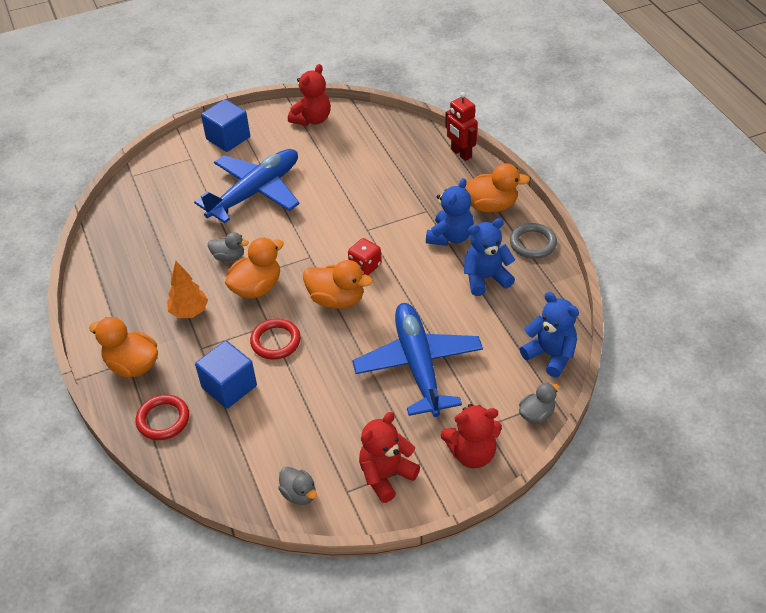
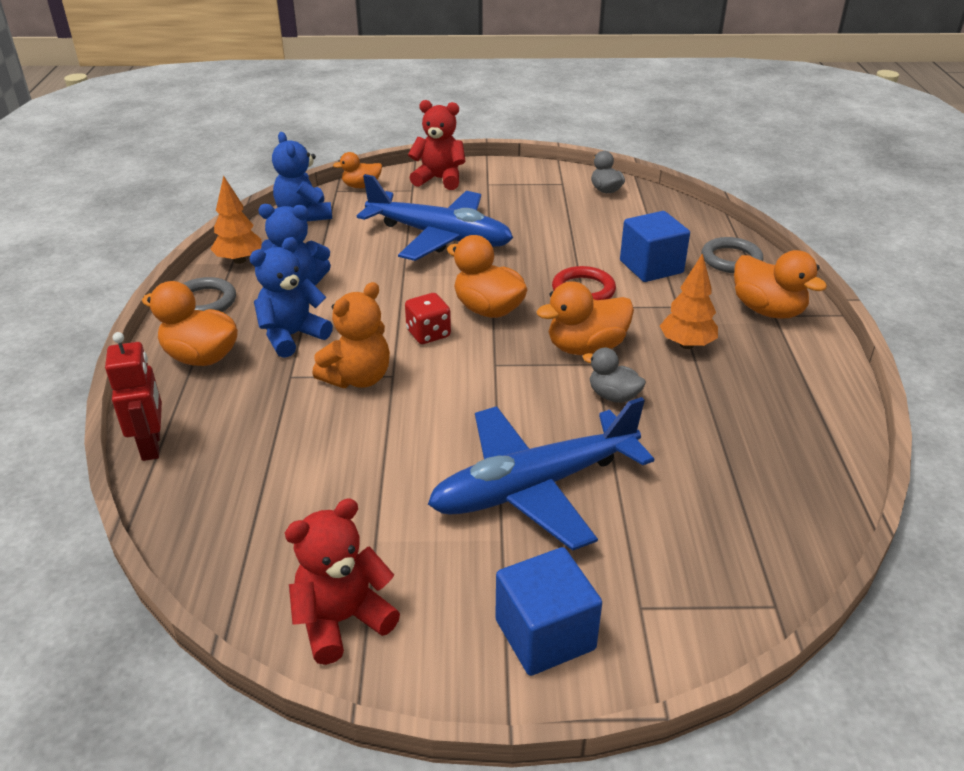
camera: 160 degrees left, 10 degrees down
red ring [136,395,189,440] -> grey ring [702,237,763,273]
blue plane [352,303,483,417] -> blue plane turned 75 degrees counterclockwise [357,174,513,261]
red teddy bear [359,412,420,503] -> none
grey duck [519,383,560,424] -> orange duck [333,152,382,188]
none -> orange tree [211,176,262,264]
none -> orange teddy bear [312,282,390,388]

